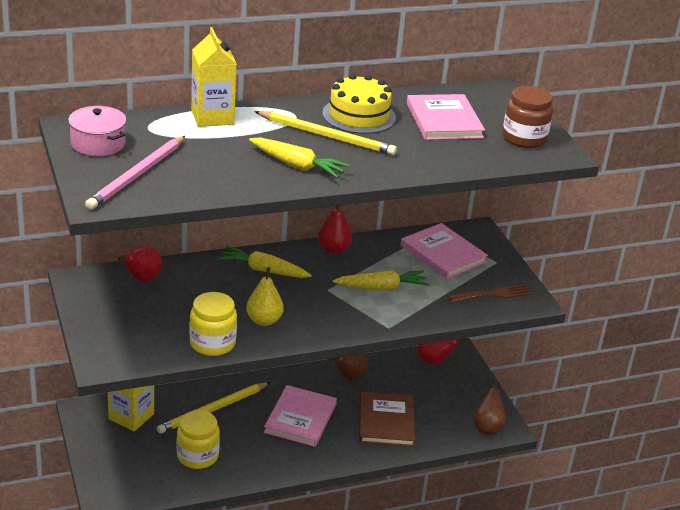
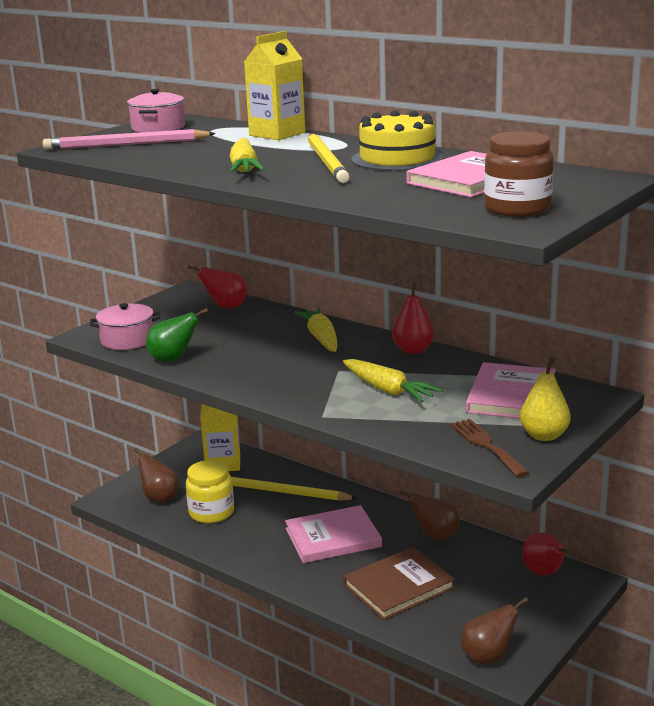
camera: 60 degrees right, 10 degrees down
yellow jar [189,292,237,356] -> green pear [146,308,208,362]
yellow pear [246,267,284,326] -> yellow pear moved to [520,358,571,441]
brown fork [449,284,532,302] -> brown fork turned 150 degrees counterclockwise [450,419,529,477]
none -> pink pot [90,303,160,350]
none -> brown pear [133,447,179,503]

